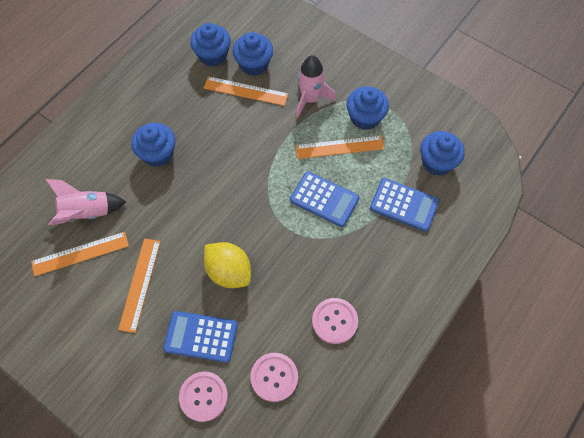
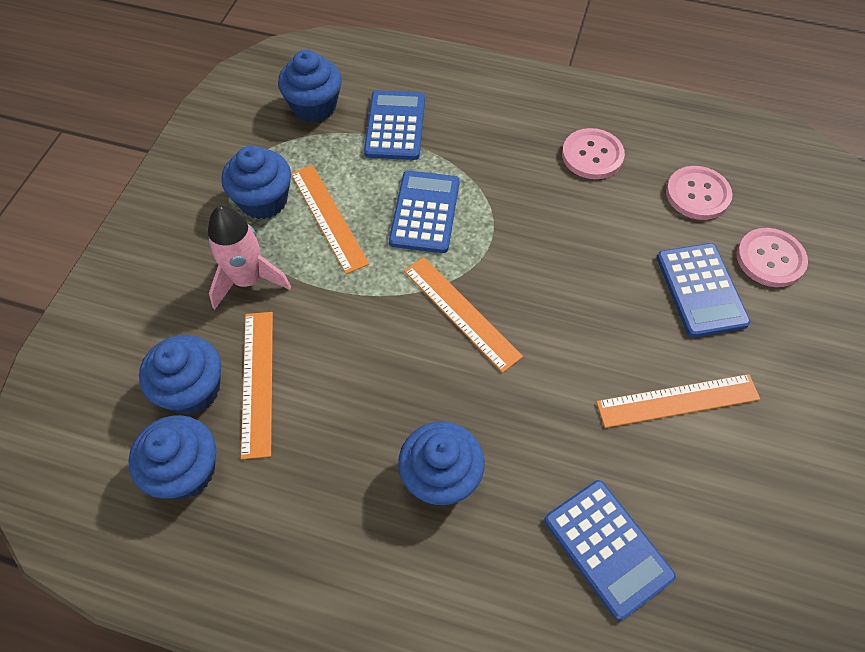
camera: 110 degrees left, 5 degrees down
orange ruler [31,232,129,276] -> orange ruler moved to [404,257,523,373]
pink rocket [45,179,126,226] -> blue calculator [544,480,676,621]
yellow lemon [204,242,251,288] -> none

